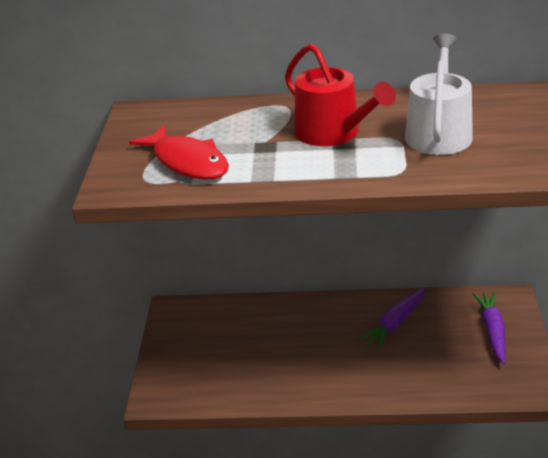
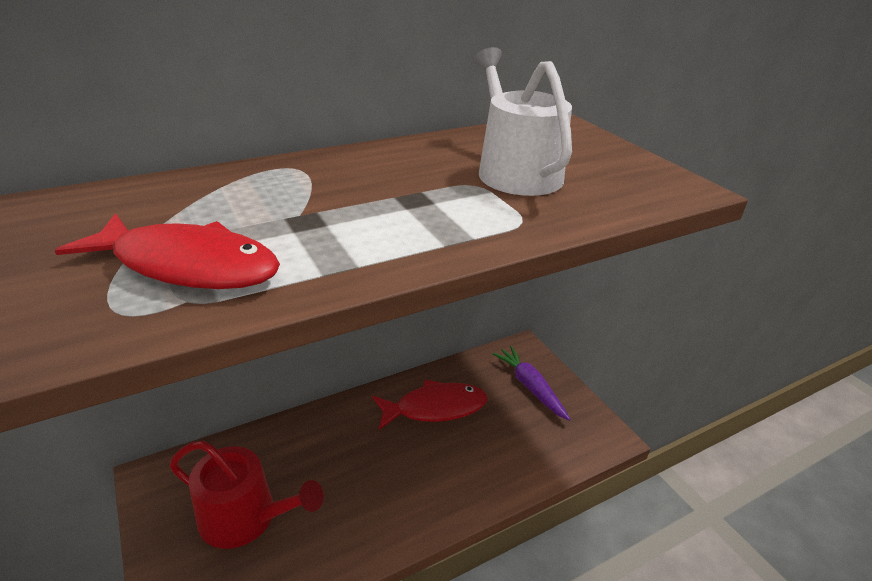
camera: 35 degrees left, 0 degrees up
red watering can [285,44,396,146] -> red watering can moved to [169,441,324,549]
purple carrot [359,287,426,349] -> red fish [373,380,487,430]

